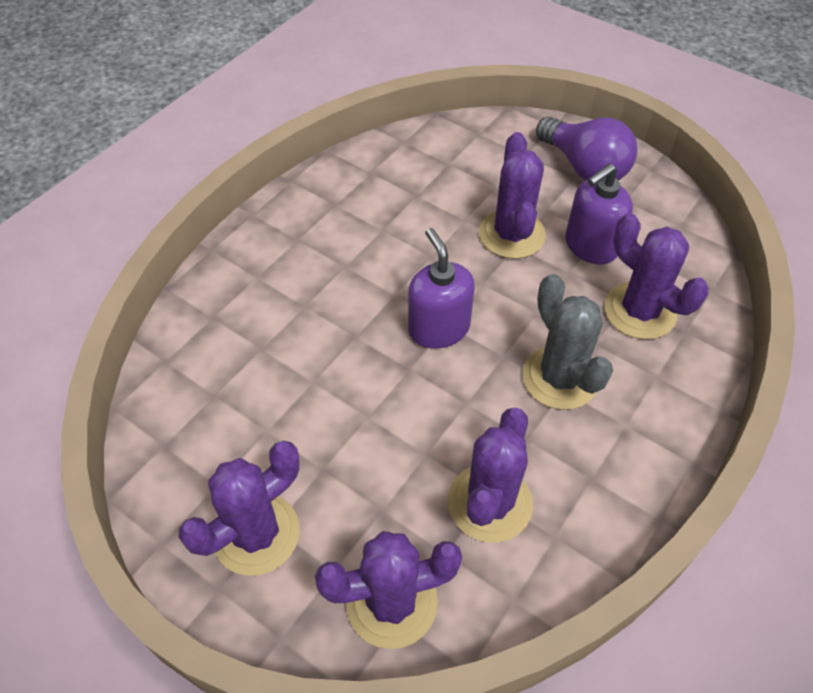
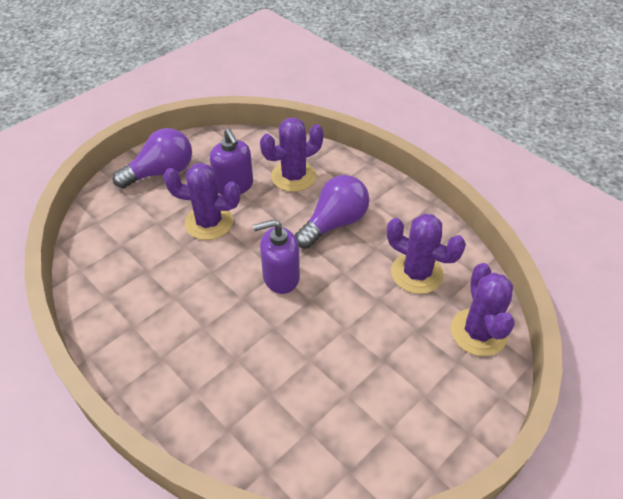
camera: 80 degrees left, 5 degrees down
purple cactus [179,441,300,576] -> none
grey cactus [522,274,613,410] -> purple light bulb [295,175,369,249]

